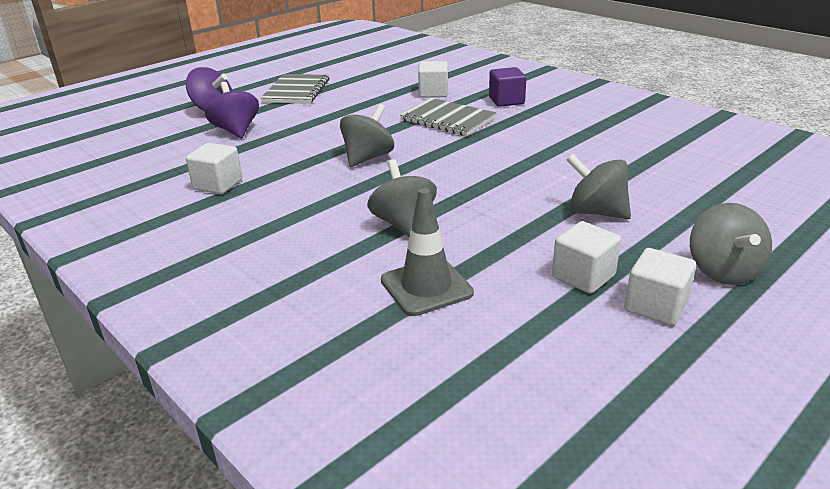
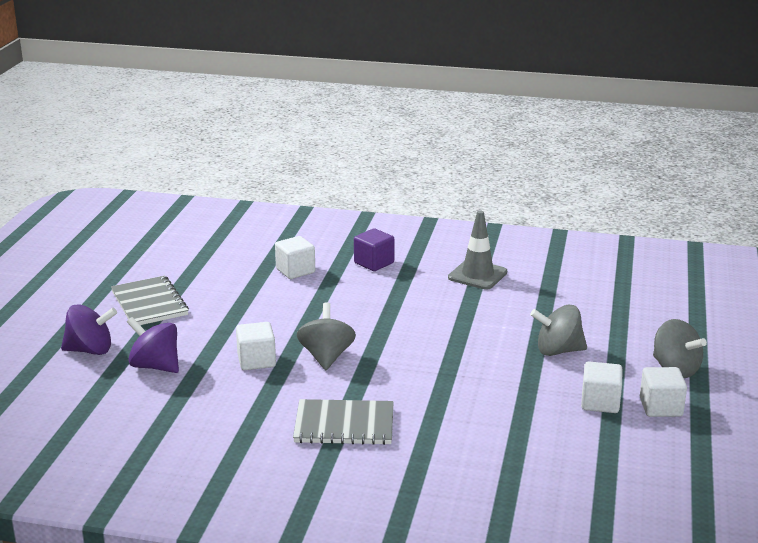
camera: 35 degrees left, 5 degrees down
white cube [186,143,242,194] -> white cube moved to [236,322,276,370]
grey spinning top [367,159,437,236] -> none
grey traffic cone [381,188,474,316] -> grey traffic cone moved to [448,211,507,290]
grey notebook [400,98,496,136] -> grey notebook moved to [293,399,393,445]

